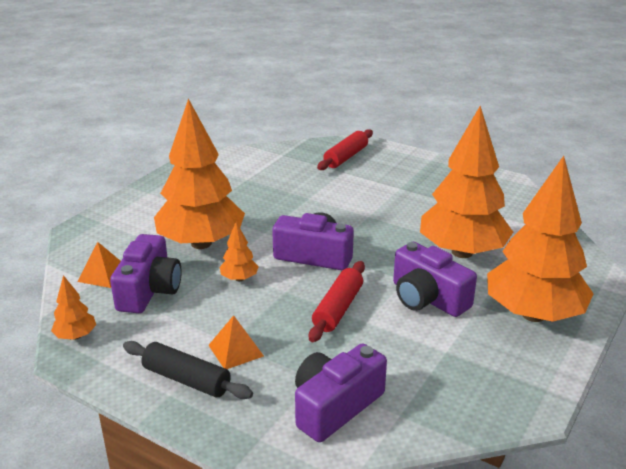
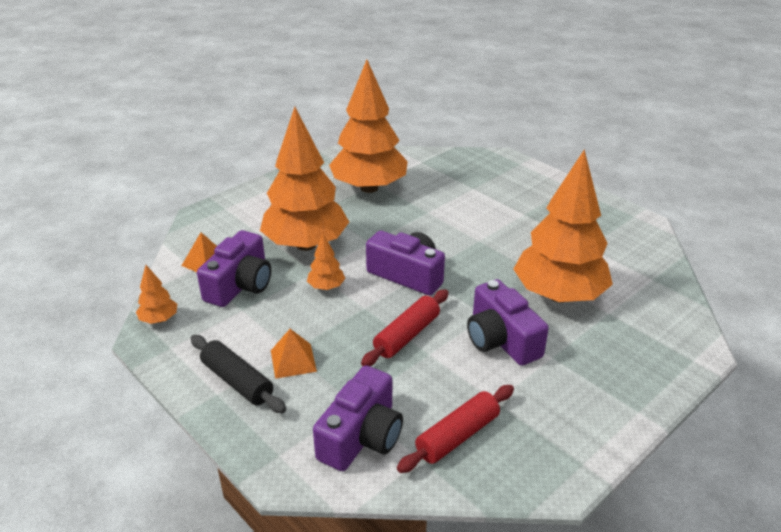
camera: 15 degrees right, 5 degrees up
purple camera [295,343,387,442] -> purple camera turned 150 degrees clockwise [313,365,403,471]
red rolling pin [317,129,373,170] -> red rolling pin moved to [397,385,514,473]
orange tree [487,156,594,322] -> orange tree moved to [329,59,408,193]

